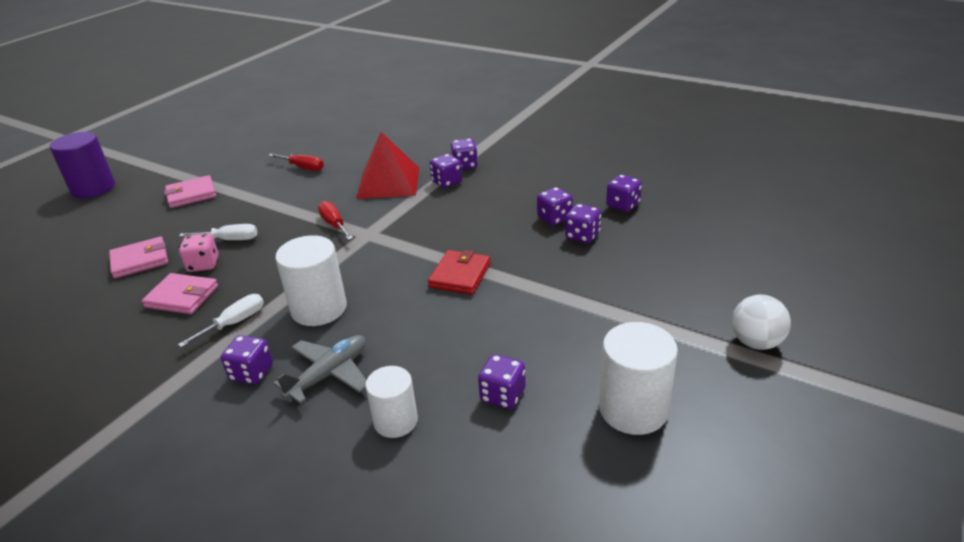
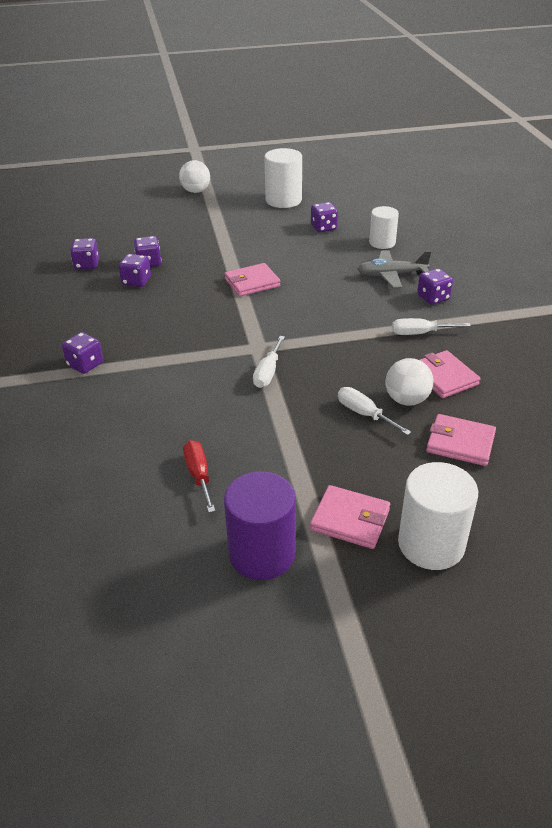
camera: 135 degrees left, 5 degrees up
purple cylinder [50,132,115,198] -> purple cylinder moved to [224,471,296,580]
pink dice [179,233,219,272] -> white ball [386,358,433,406]
white cylinder [275,235,347,326] -> white cylinder moved to [398,462,478,570]
red screwdriver [318,201,353,240] -> white screwdriver [253,336,285,388]
red pyramid [356,132,419,199] -> none
red wallet [428,250,491,295] -> pink wallet [224,263,280,296]
purple dice [429,154,462,188] -> none

